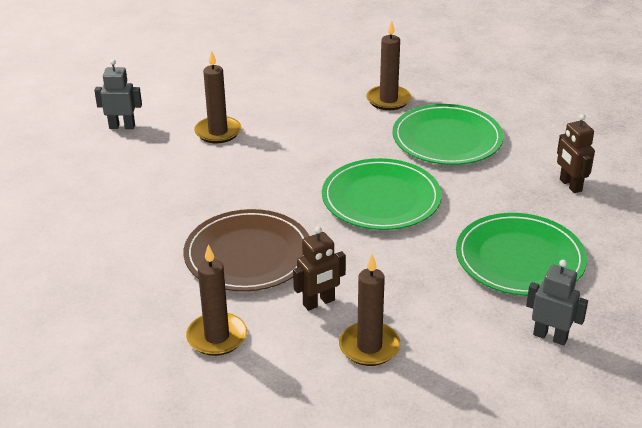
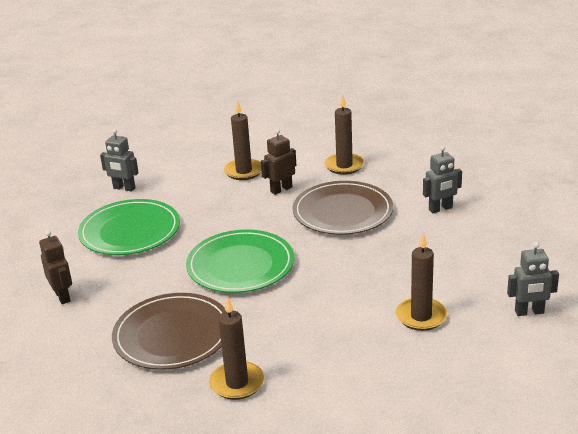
camera: 175 degrees right, 5 degrees down
green plate [392,104,504,165] -> brown plate [112,293,225,370]
none -> grey robot [423,146,462,213]

